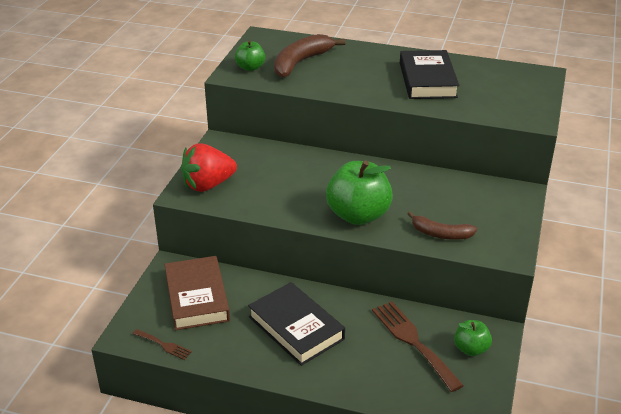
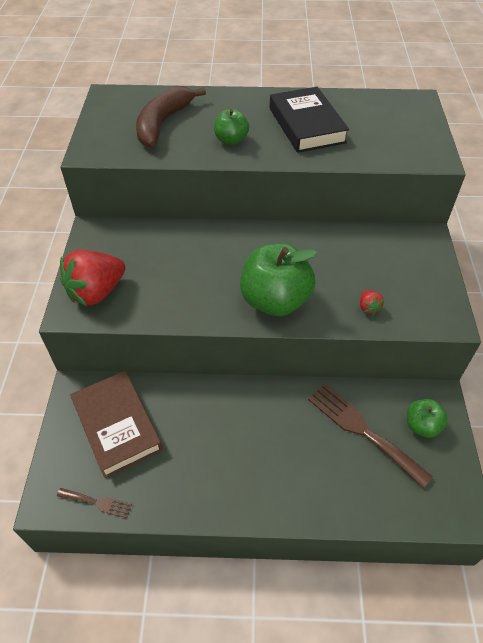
camera: 15 degrees left, 15 degrees up
green apple [235,40,265,71] -> green apple moved to [214,109,249,145]
black book [248,282,345,366] -> none
brown banana [408,211,477,240] -> red strawberry [360,290,384,315]

